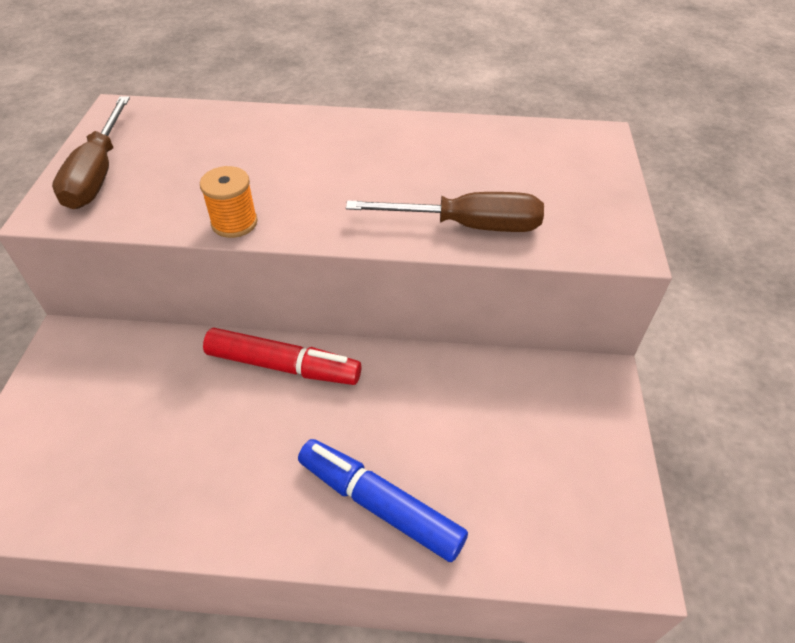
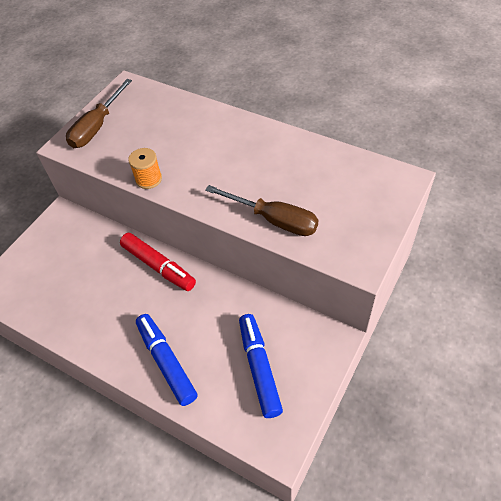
camera: 30 degrees right, 5 degrees up
none -> blue marker [239,314,283,418]

